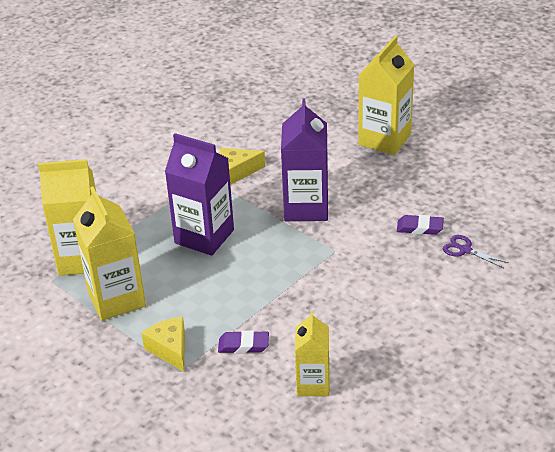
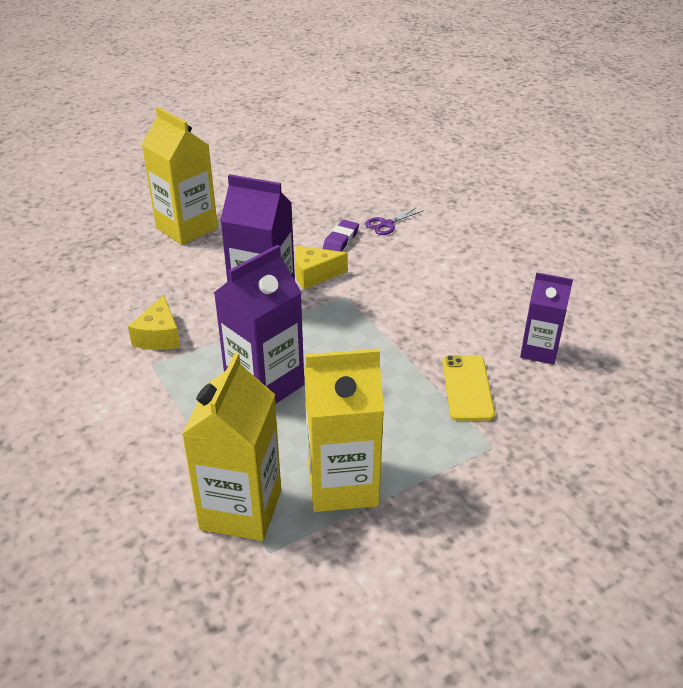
camera: 75 degrees left, 0 degrees up
yellow cheese [142,317,185,372] -> yellow cheese moved to [295,246,348,289]
purple eraser [218,330,269,354] -> yellow phone [442,355,495,421]
yellow carton [295,311,330,396] -> purple carton [520,272,573,365]

